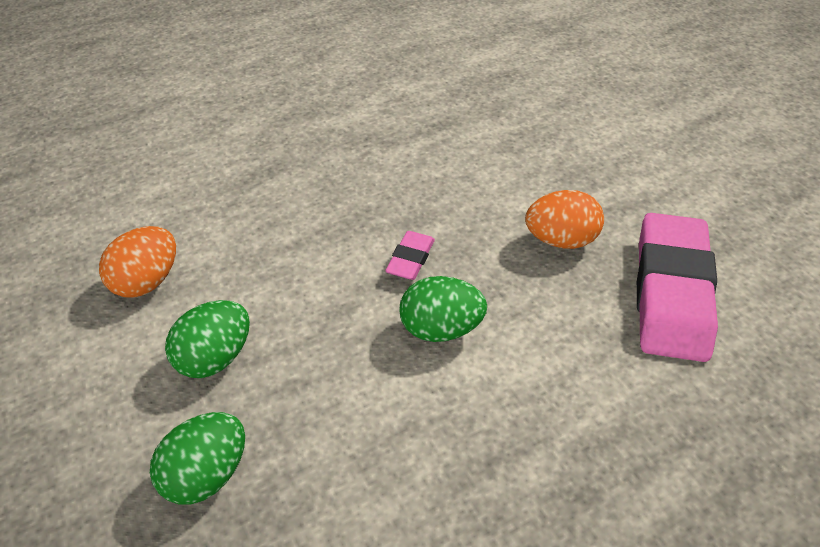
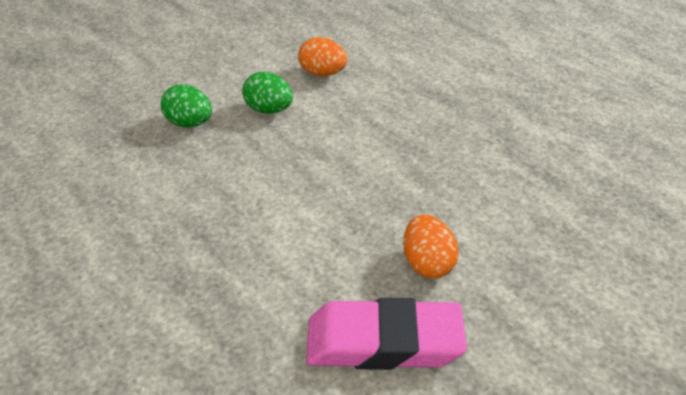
camera: 80 degrees right, 5 degrees down
pink eraser [385,231,435,280] -> none
green egg [399,276,487,342] -> none

